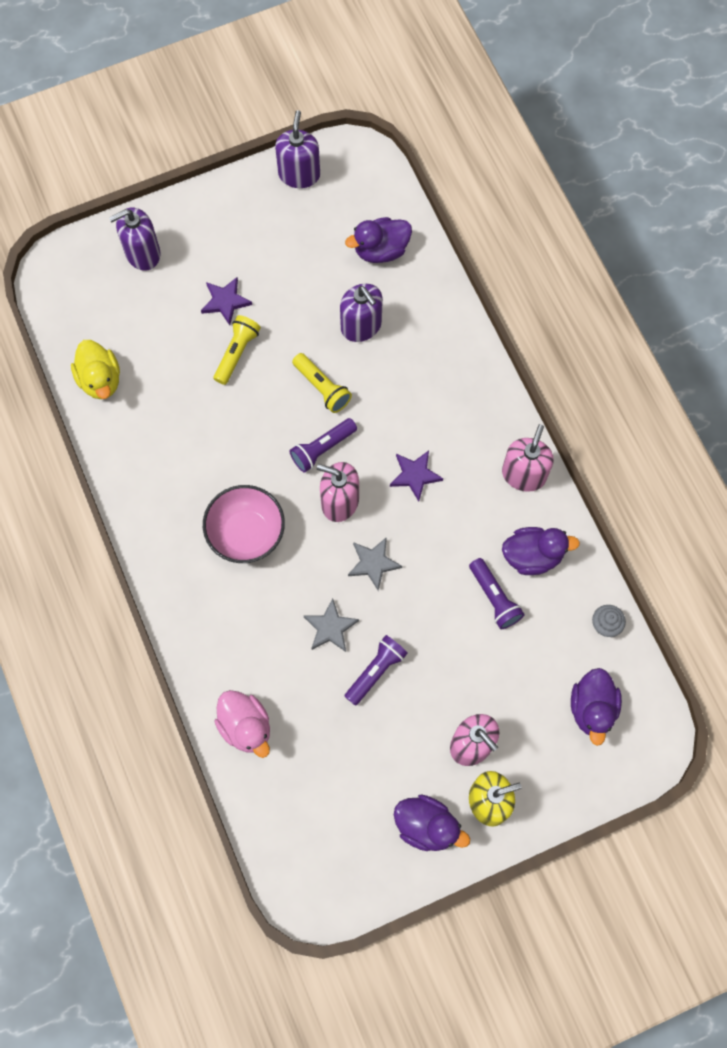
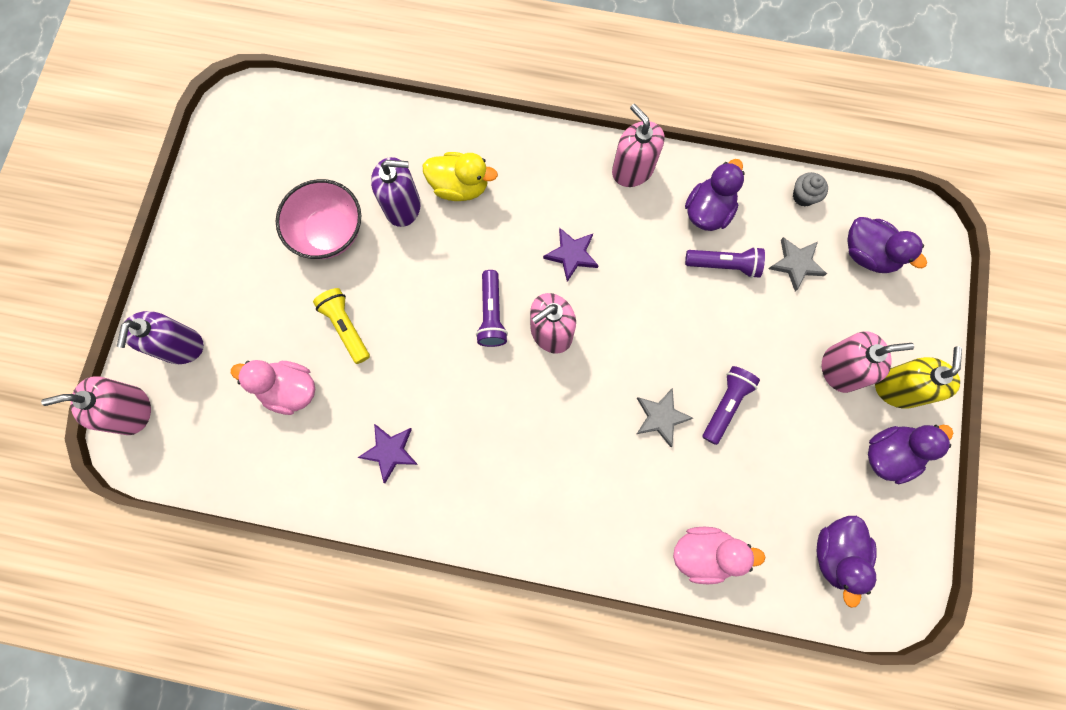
camera: 55 degrees left, 5 degrees up
yellow duck [71,340,120,399] -> yellow duck moved to [423,152,498,201]
purple star [201,277,252,325] -> purple star moved to [358,424,418,483]
pink bowl [203,485,285,563] -> pink bowl moved to [276,179,361,259]
purple soap dispenser [275,110,320,188] -> none
yellow flashlight [292,353,352,413] -> none
purple flashlight [344,635,408,706] -> purple flashlight turned 45 degrees clockwise [703,366,760,445]
purple duck [345,217,412,263] -> purple duck moved to [817,516,877,608]
grey star [348,537,402,591] -> grey star moved to [769,237,827,291]
none -> pink soap dispenser [41,376,151,435]
none -> pink duck [231,360,315,415]

